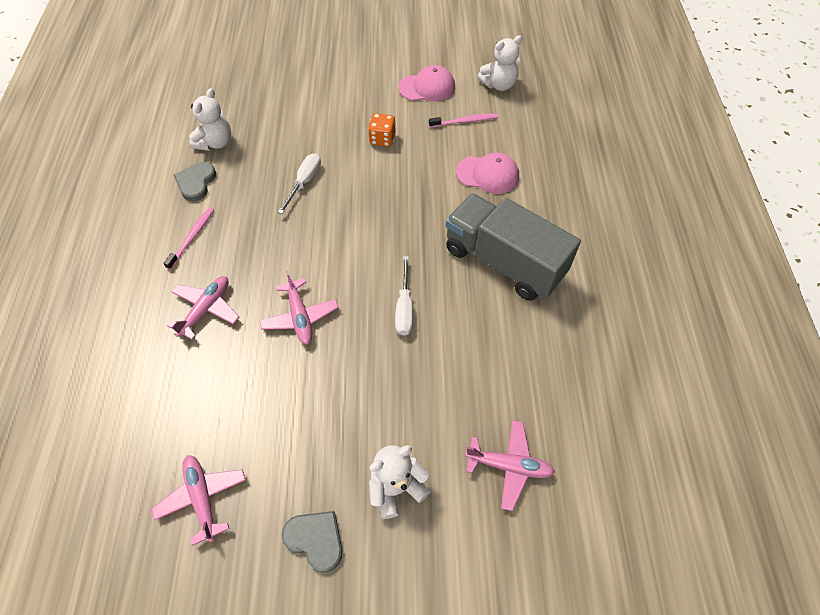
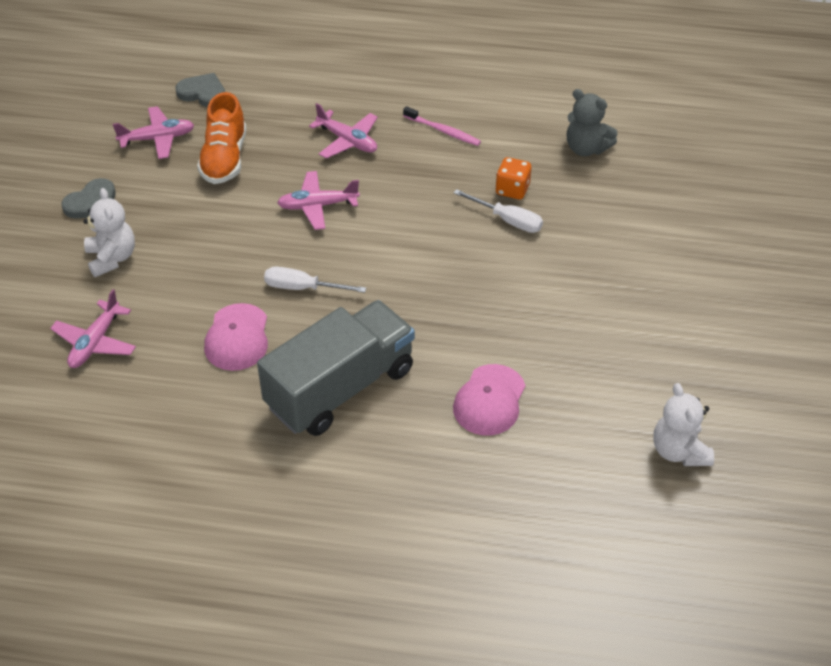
camera: 100 degrees right, 10 degrees down
grey heart [174,162,216,201] -> grey heart moved to [175,73,225,107]
white teddy bear [189,88,231,151] -> grey teddy bear [567,89,617,156]
orange dice [368,113,396,147] -> orange dice moved to [495,157,531,199]
pink cap [399,65,455,101] -> pink cap moved to [204,303,268,371]
pink toothbrush [429,113,498,128] -> none
none -> orange shoe [197,92,246,184]

